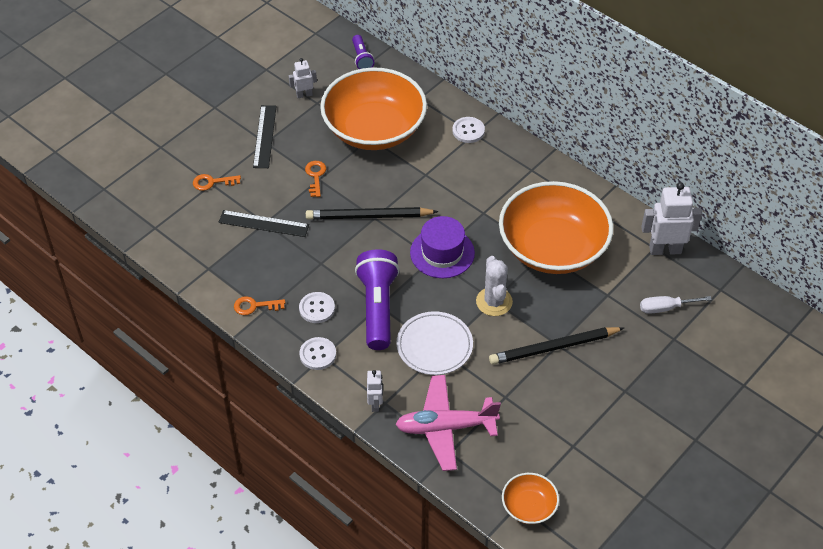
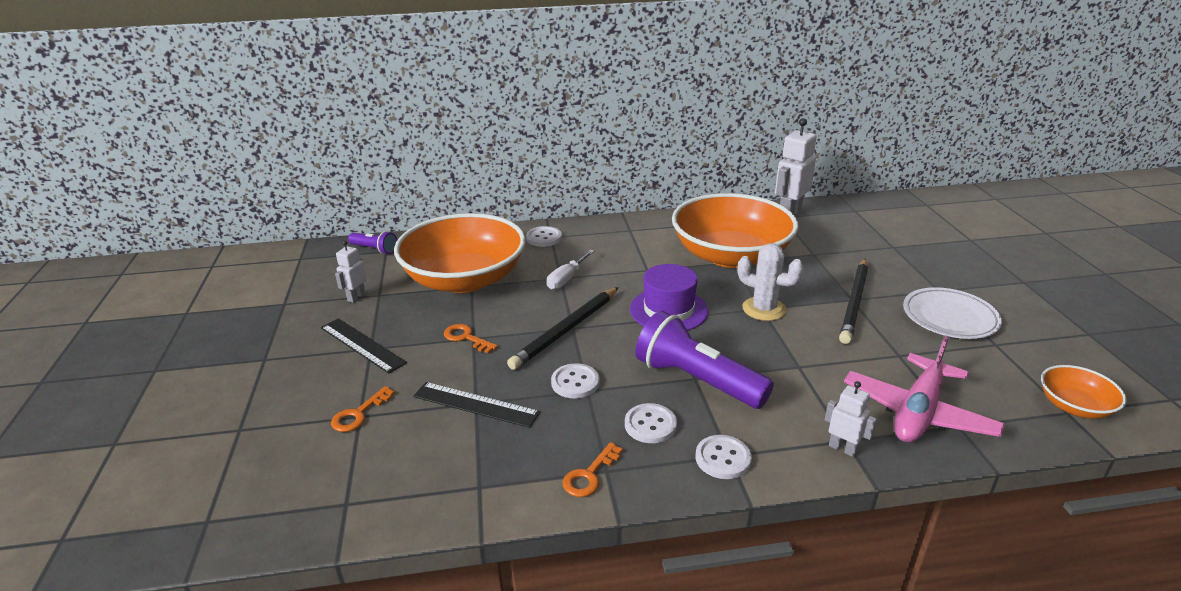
camera: 50 degrees left, 20 degrees down
black ruler [219,210,309,237] -> black ruler turned 60 degrees clockwise [413,382,540,428]
white plate [396,311,473,375] -> white plate moved to [903,287,1002,339]
white screwdriver [640,296,712,314] -> white screwdriver moved to [547,250,594,290]
none -> white button [551,363,599,399]

